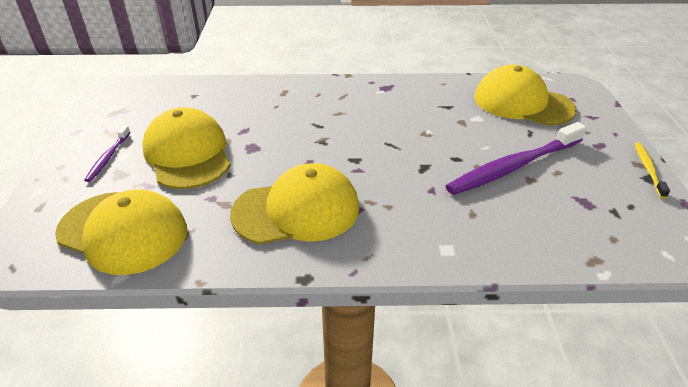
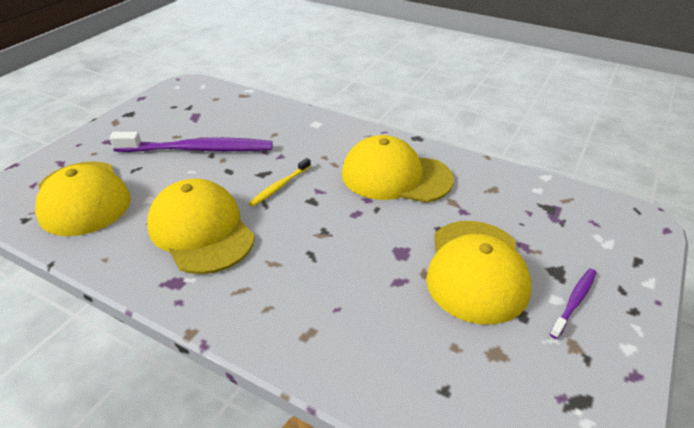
camera: 150 degrees left, 0 degrees up
yellow cap [55,189,187,275] -> yellow cap moved to [147,179,255,274]
yellow toothbrush [635,142,670,199] -> yellow toothbrush moved to [249,158,311,207]

